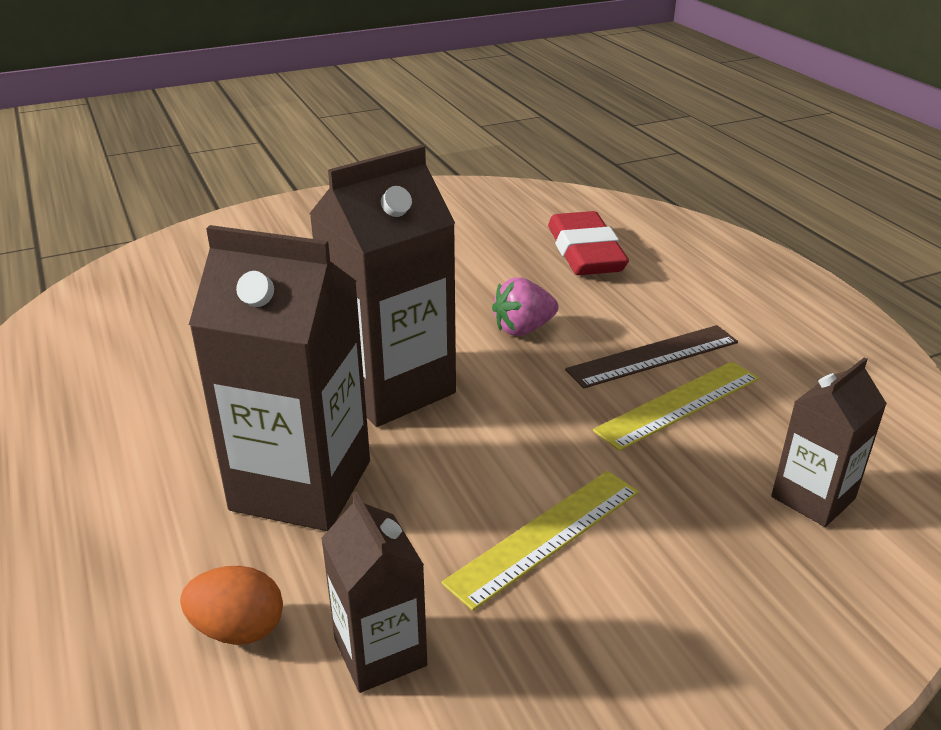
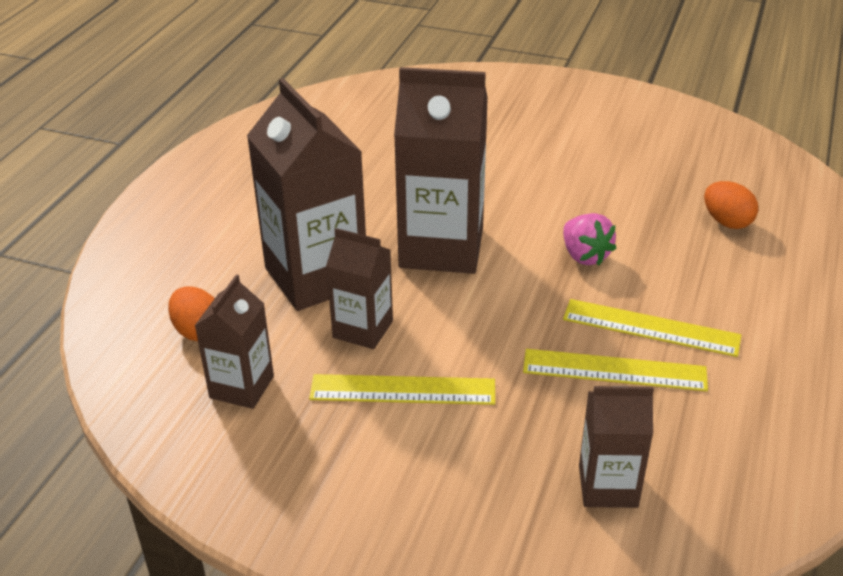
camera: 45 degrees right, 5 degrees up
pink strawberry [492,277,559,336] -> pink strawberry turned 135 degrees counterclockwise [563,213,616,265]
red eraser [548,211,629,275] -> orange egg [704,181,758,229]
brown ruler [565,325,738,389] -> yellow ruler [563,299,741,357]
none -> brown carton [326,228,393,349]

